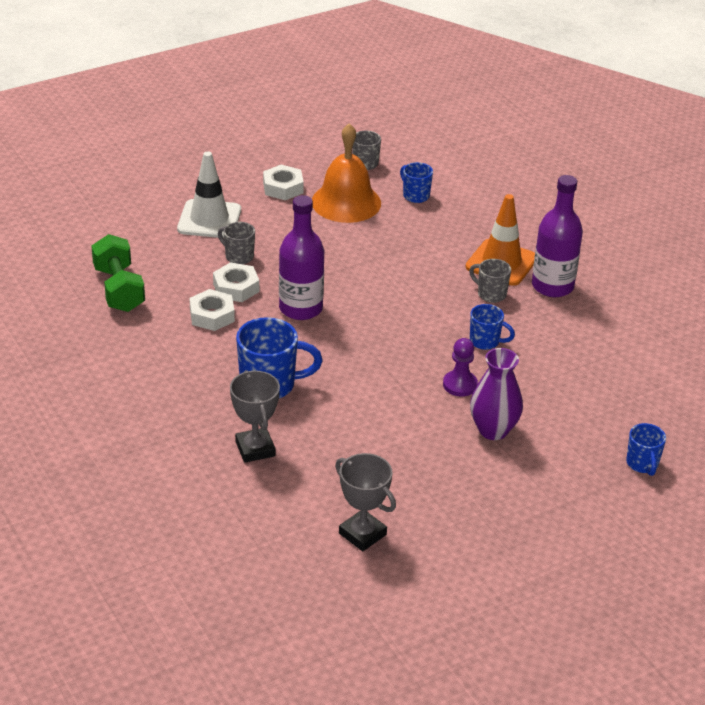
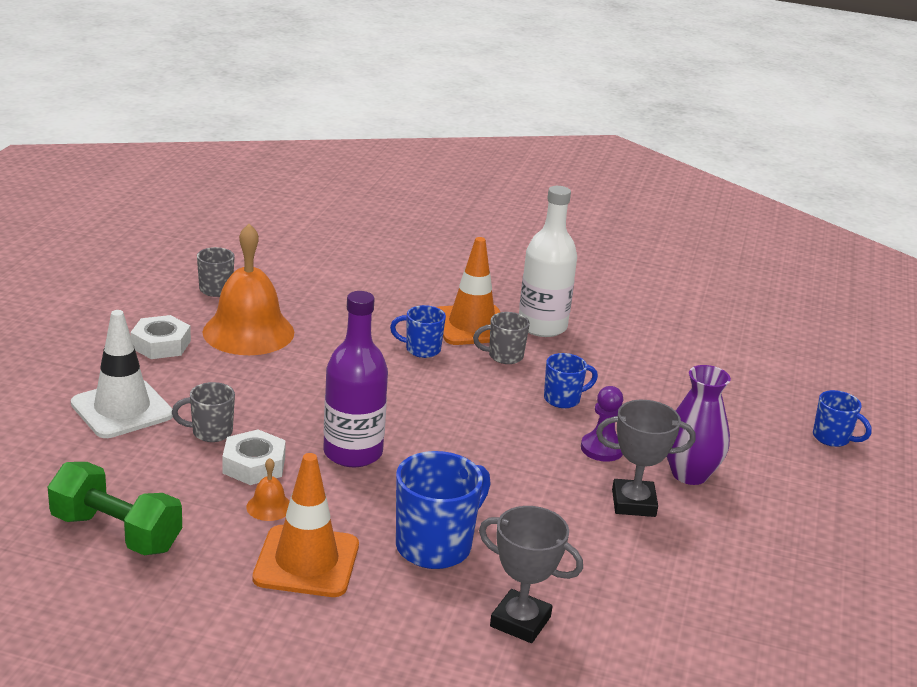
camera: 45 degrees left, 10 degrees down
white nut [189,289,235,331] -> orange bell [246,458,290,521]
grey trophy [335,453,396,551] -> grey trophy moved to [596,400,696,517]
blue mug [400,162,433,203] -> blue mug moved to [390,305,446,358]
purple bottle [532,175,583,297] -> white bottle [519,186,577,337]
none -> orange traffic cone [253,453,359,597]

